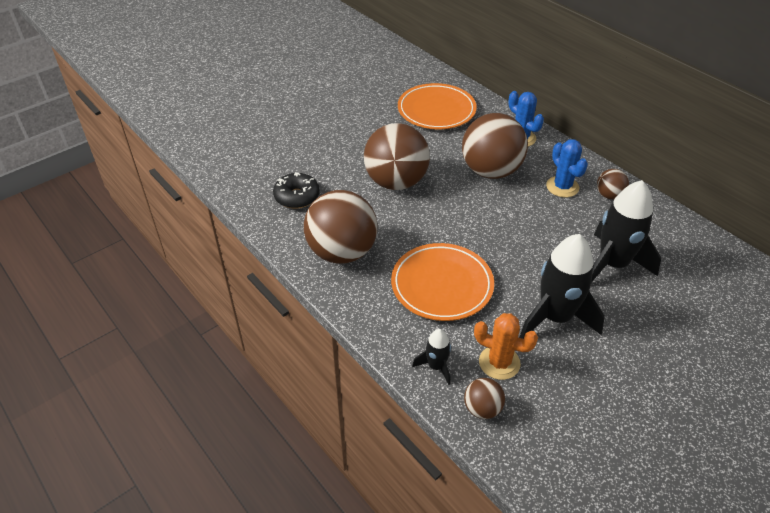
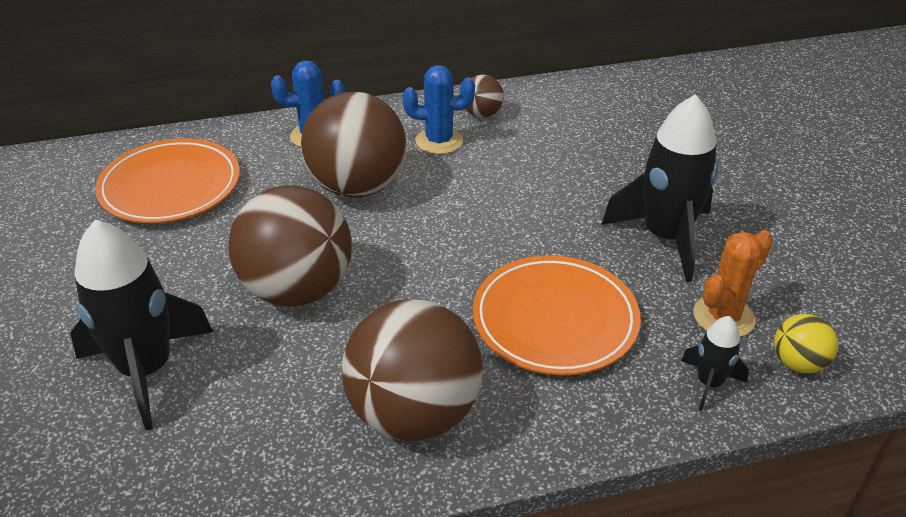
camera: 65 degrees left, 5 degrees down
black donut [273,172,320,209] -> none
brown ball [464,378,505,419] -> yellow ball [774,314,838,373]
black rocket [591,180,661,282] -> black rocket moved to [70,219,213,431]

